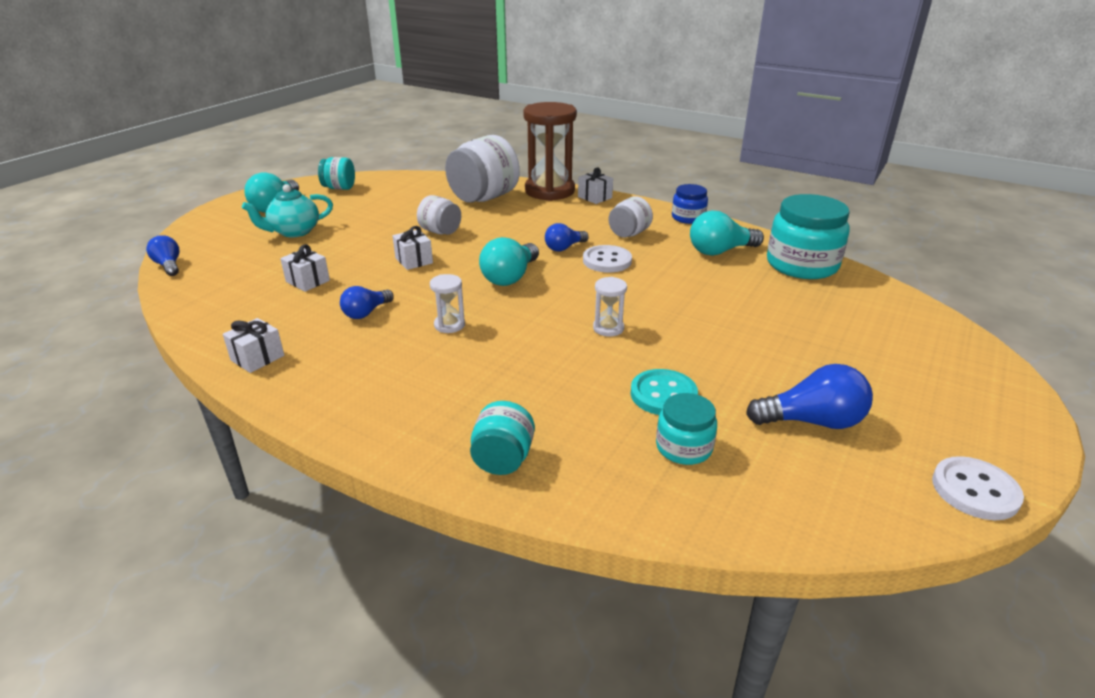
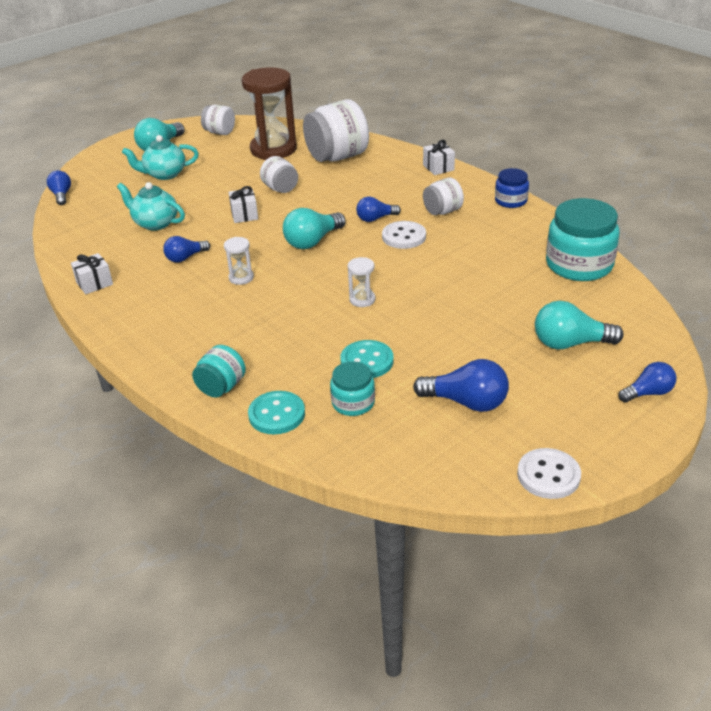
camera: 20 degrees right, 5 degrees up
white gift [280,244,330,292] -> turquoise teapot [117,182,185,231]
turquoise jar [318,157,355,190] -> white jar [201,105,235,135]
brown hourglass [523,102,577,201] -> brown hourglass moved to [242,67,297,160]
turquoise light bulb [690,210,764,256] -> turquoise light bulb moved to [535,301,624,350]
none -> turquoise button [248,391,305,434]
none -> blue light bulb [618,362,677,403]

